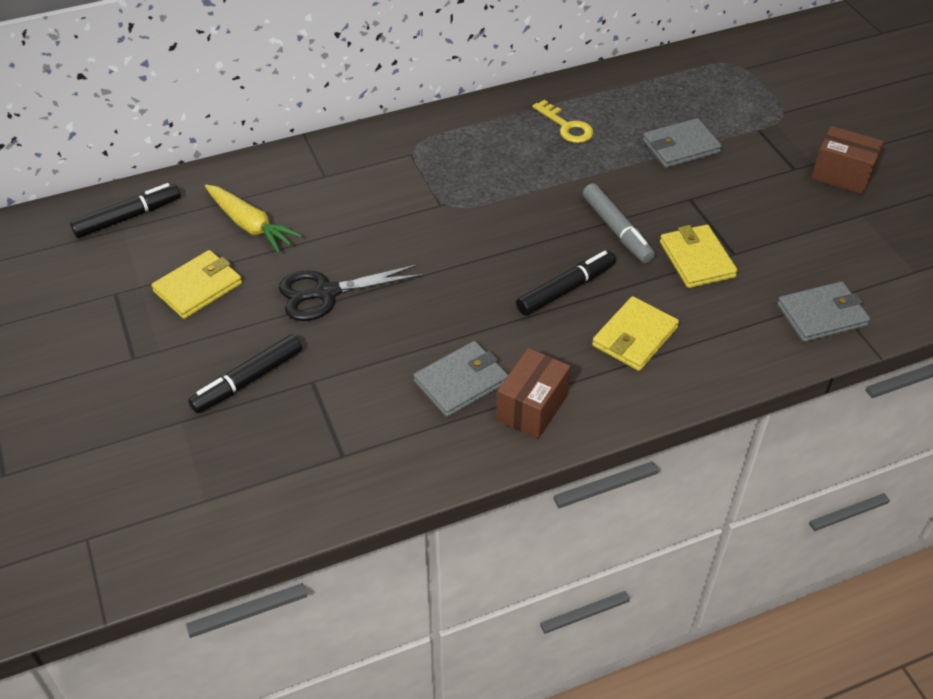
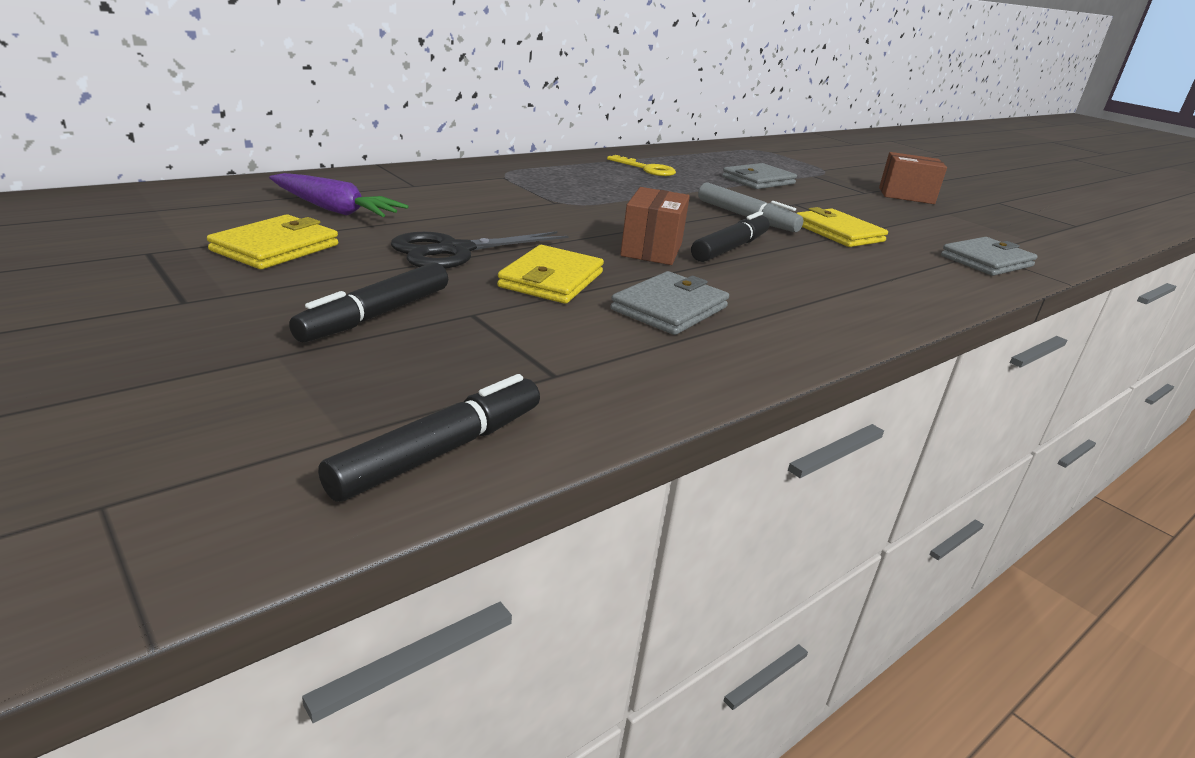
camera: 20 degrees left, 20 degrees down
black marker [70,183,181,238] -> black marker moved to [318,374,540,502]
yellow carrot [205,185,302,253] -> purple carrot [269,173,409,217]
brown box [497,348,570,439] -> brown box moved to [620,187,690,265]
yellow wallet [592,296,679,371] -> yellow wallet moved to [497,245,604,304]

